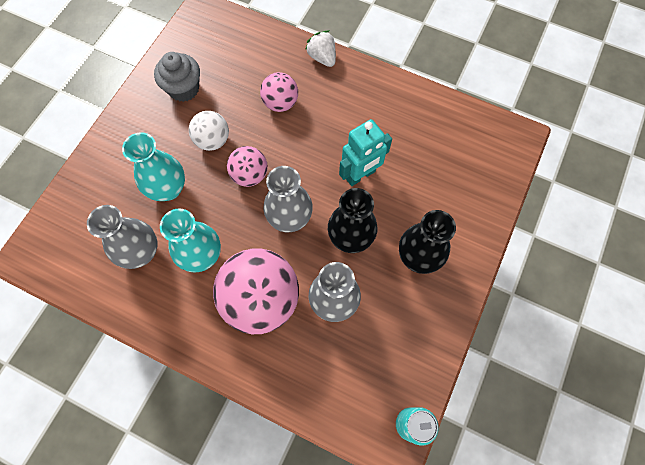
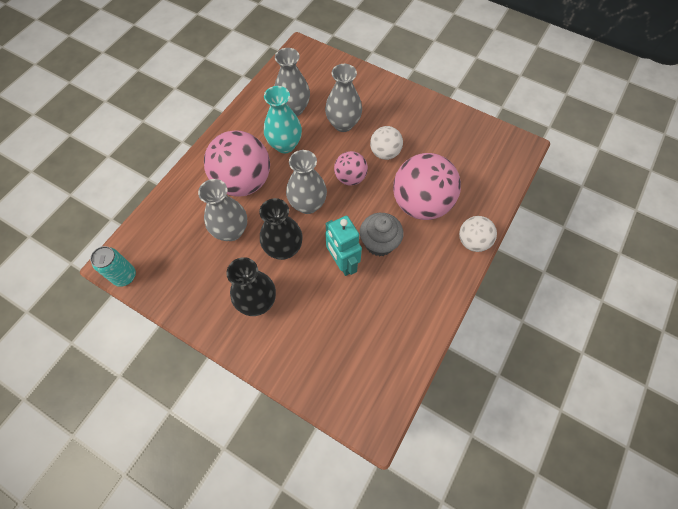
camera: 95 degrees right, 5 degrees down
turquoise vase [122,132,185,201] -> grey vase [325,64,362,132]
grey cupcake [154,52,200,102] -> grey cupcake moved to [360,213,404,256]
pink ball [260,72,298,112] -> pink ball [393,153,461,220], size x1.86
white strawberry [305,31,336,67] -> white ball [459,216,497,252]

